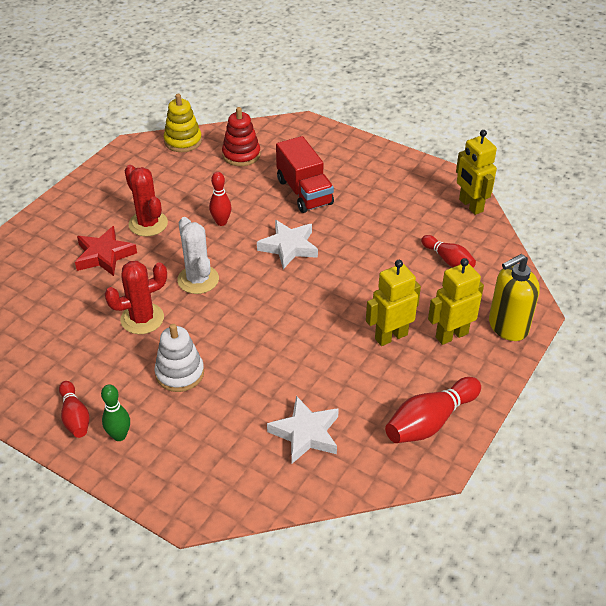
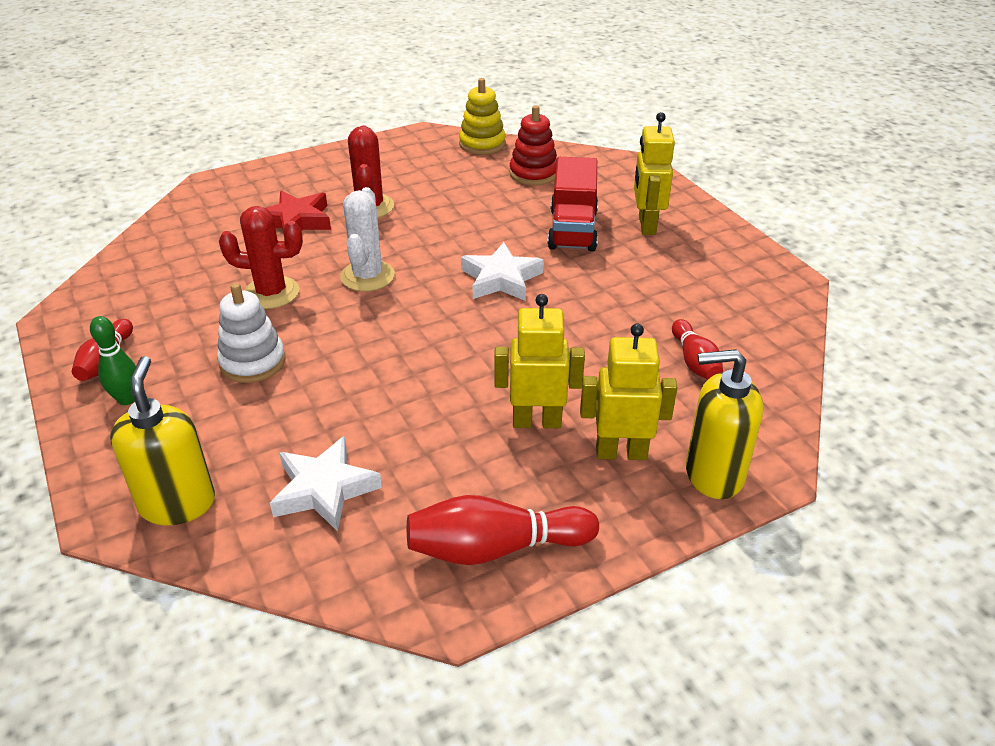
camera: 30 degrees right, 5 degrees down
red bowling pin [209,172,231,226] -> none
yellow robot [456,130,497,215] -> yellow robot moved to [634,112,675,235]
none -> yellow soap dispenser [110,356,215,525]

